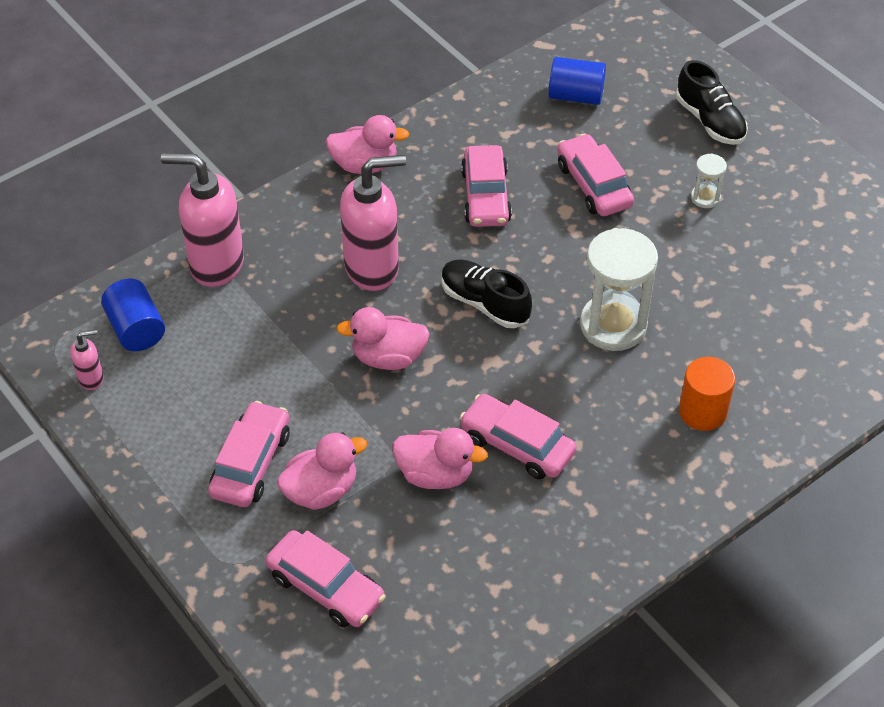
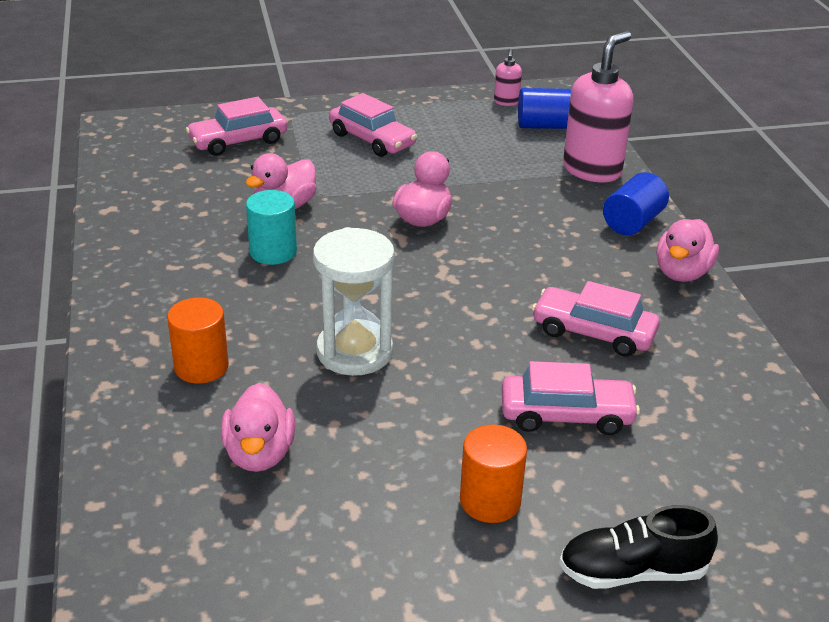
camera: 115 degrees right, 15 degrees down
pink duck [277,433,367,510] -> pink duck moved to [221,383,295,472]
pink soap dispenser [340,155,406,291] -> none
black shoe [442,259,532,328] -> none
pink car [459,394,576,479] -> turquoise cylinder [246,190,297,265]
blue cylinder [548,57,606,105] -> blue cylinder moved to [603,172,669,235]
white hourglass [691,153,727,208] -> orange cylinder [460,424,527,523]

